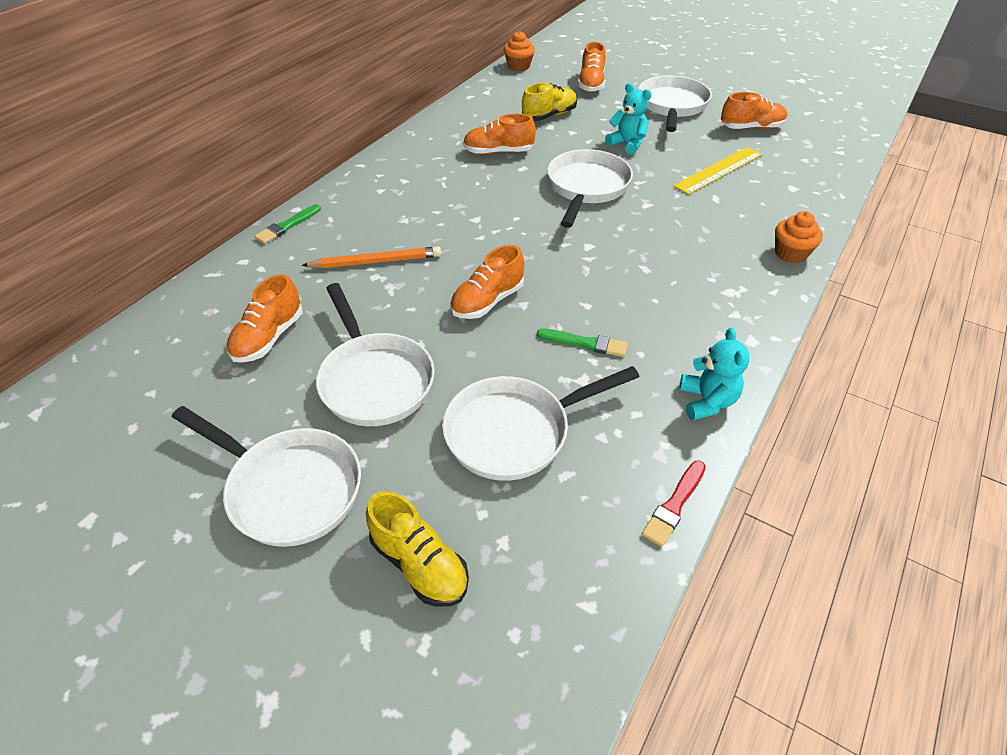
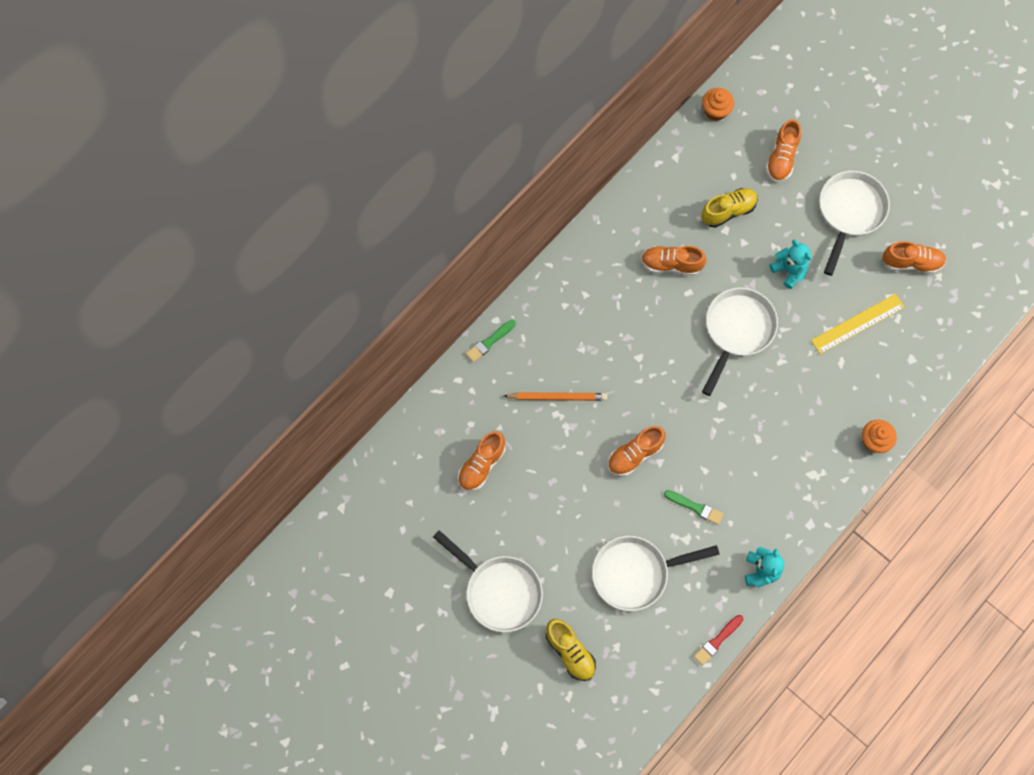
camera: 10 degrees right, 25 degrees up
white pan [316,283,435,426] -> none

